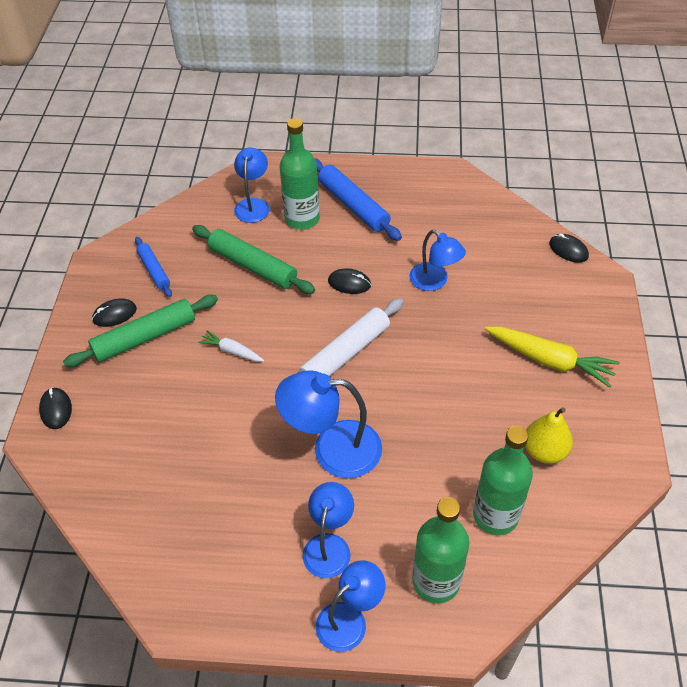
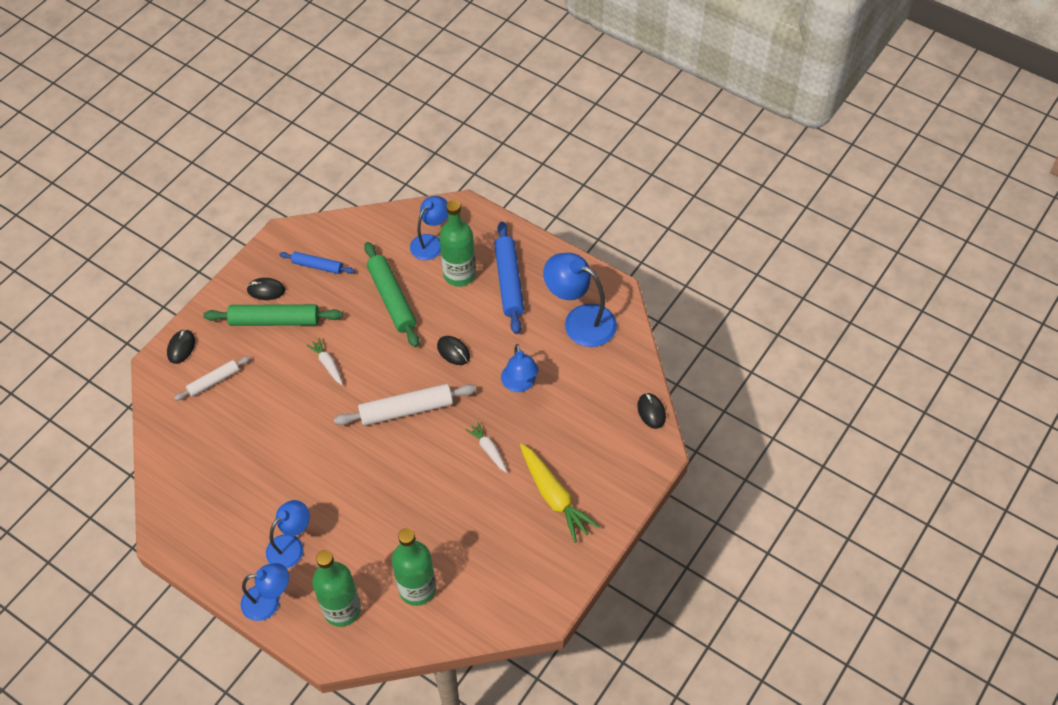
camera: 30 degrees right, 5 degrees up
blue rolling pin [135,237,172,297] -> blue rolling pin turned 75 degrees counterclockwise [279,252,355,274]
blue lamp [275,370,382,478] -> blue lamp moved to [543,253,617,347]
yellow pear [525,407,573,464] -> none
none -> white rolling pin [174,356,250,401]
none -> white carrot [466,422,507,473]

